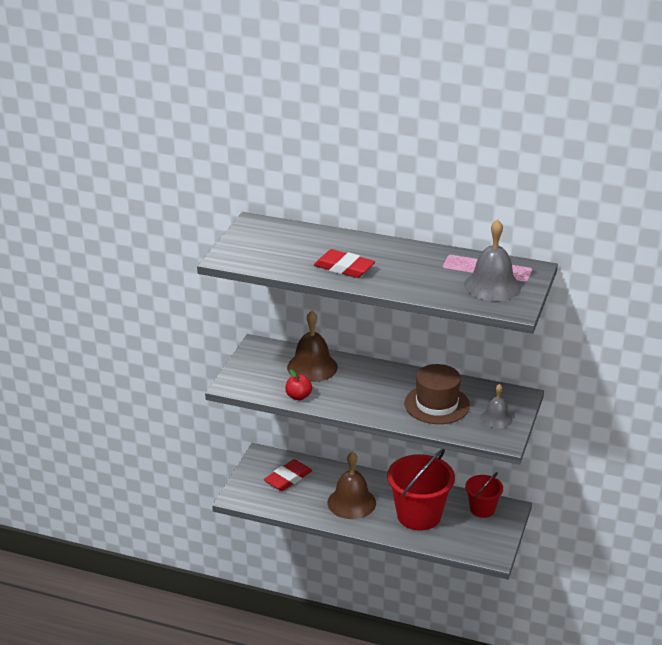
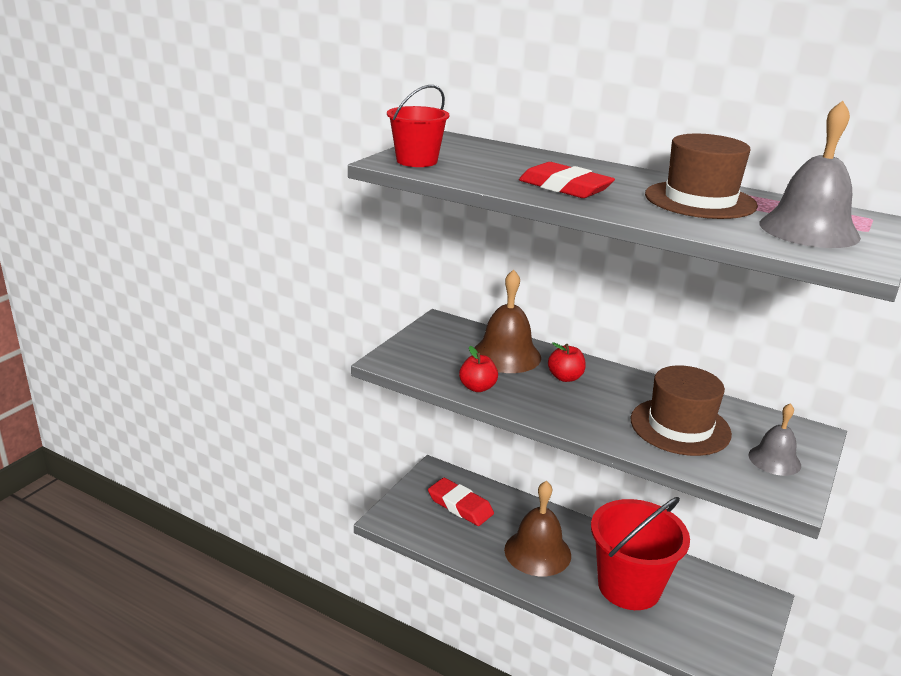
camera: 10 degrees right, 5 degrees down
red eraser [264,459,312,491] -> red eraser turned 75 degrees clockwise [428,478,494,526]
red bucket [465,472,503,518] -> red bucket moved to [387,85,450,167]
none -> red apple [548,342,586,382]
none -> brown hat [645,134,758,219]

